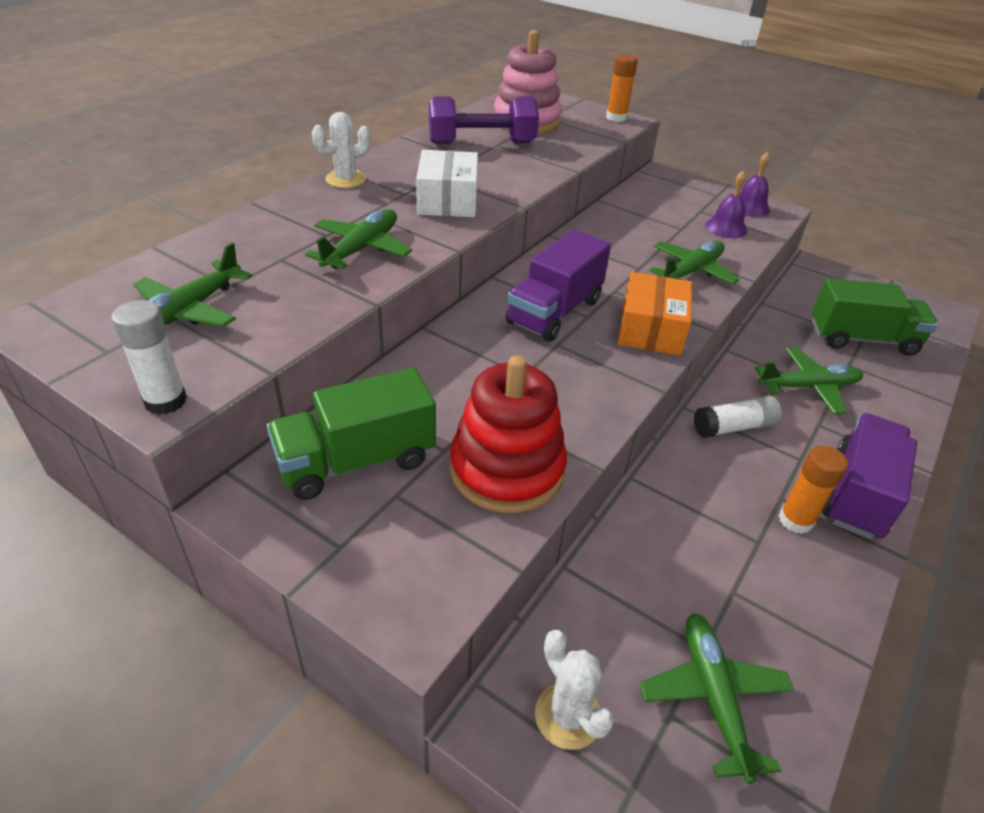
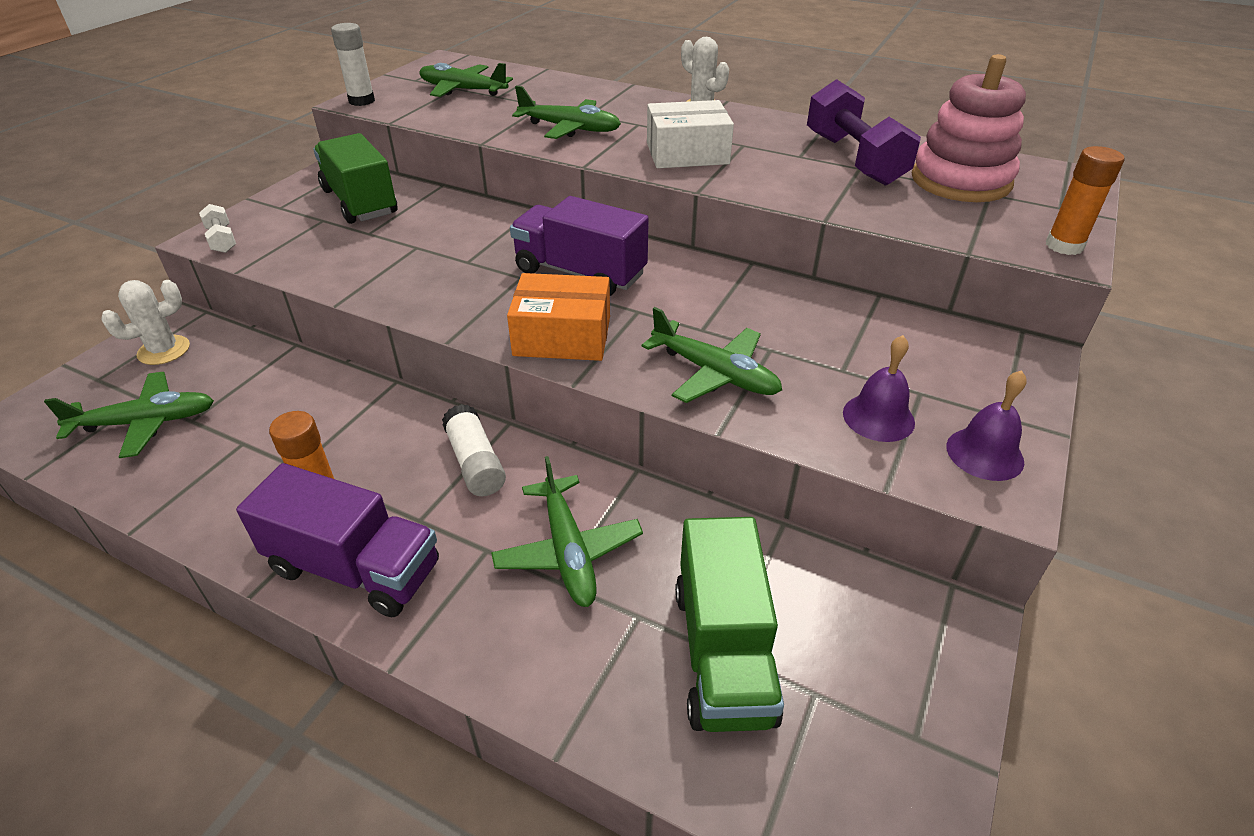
camera: 85 degrees right, 0 degrees up
red stacking toy [450,355,567,513] -> none
none -> white dumbbell [199,204,236,253]

